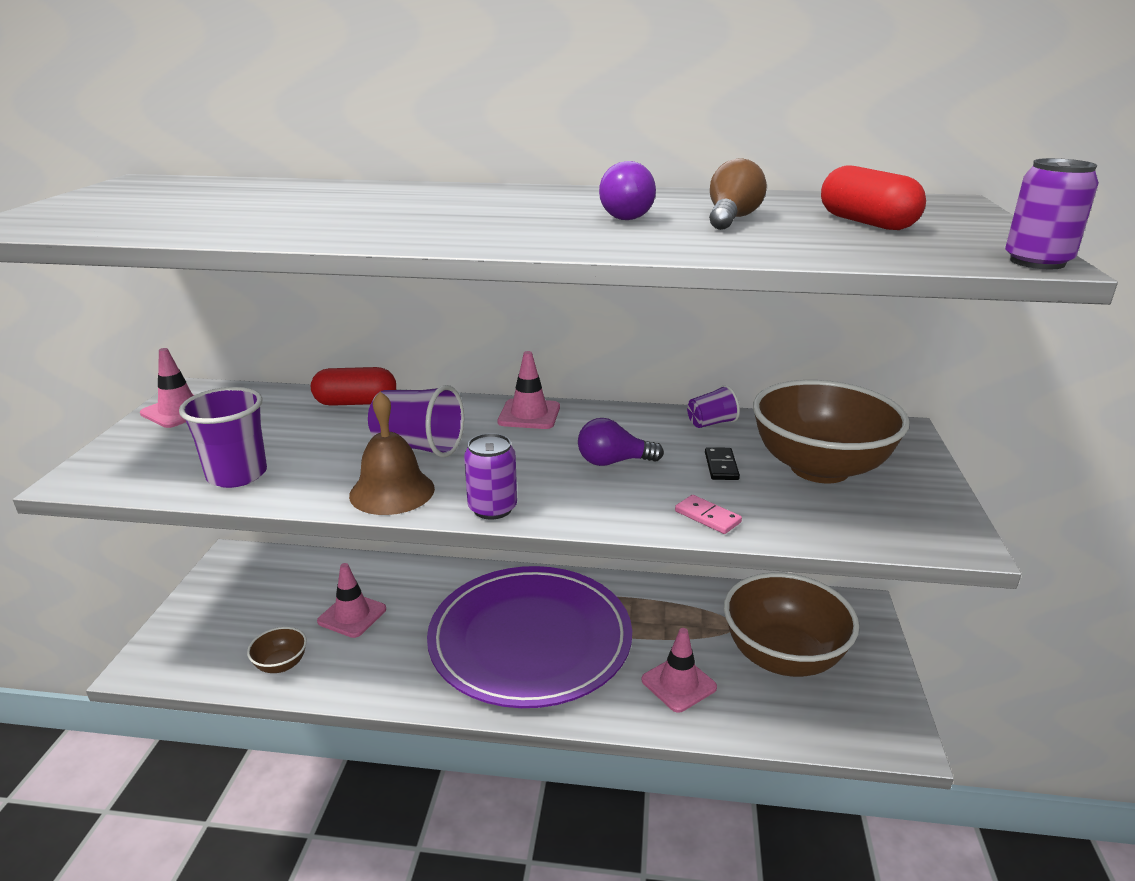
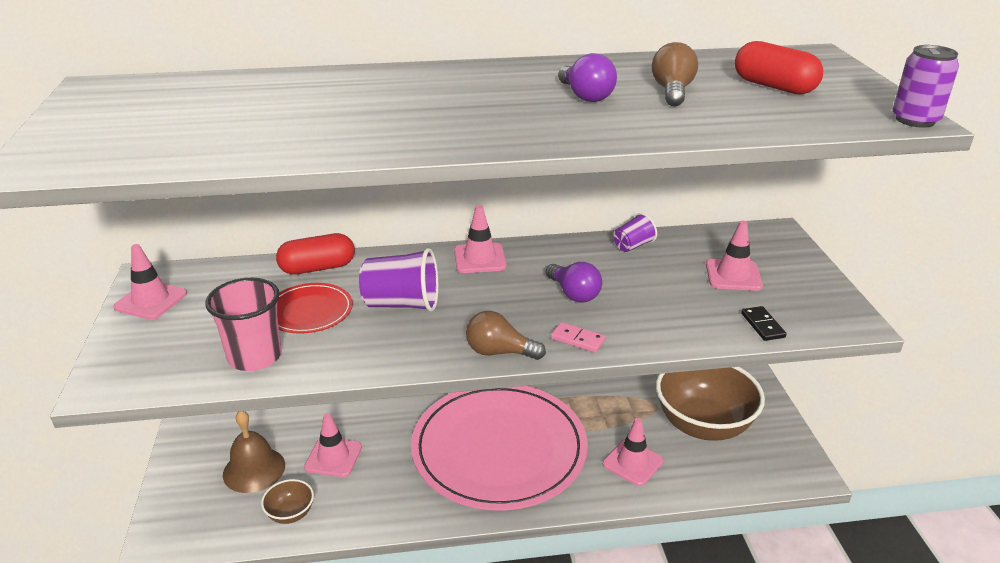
camera: 15 degrees left, 5 degrees up
purple cup [179,387,267,488] -> pink cup [205,278,282,371]
brown bell [349,391,435,515] -> brown bell moved to [223,411,285,493]
purple plate [427,566,632,708] -> pink plate [411,386,588,510]
purple can [464,433,517,520] -> brown light bulb [466,311,546,360]
purple light bulb [578,418,664,466] -> purple light bulb turned 105 degrees counterclockwise [546,262,602,303]
pink domino [675,495,742,534] -> pink domino moved to [551,322,605,353]
black domino [705,447,740,480] -> black domino moved to [741,306,787,341]
brown bowl [753,380,910,483] -> pink traffic cone [706,220,763,291]
none -> red plate [277,283,353,334]

